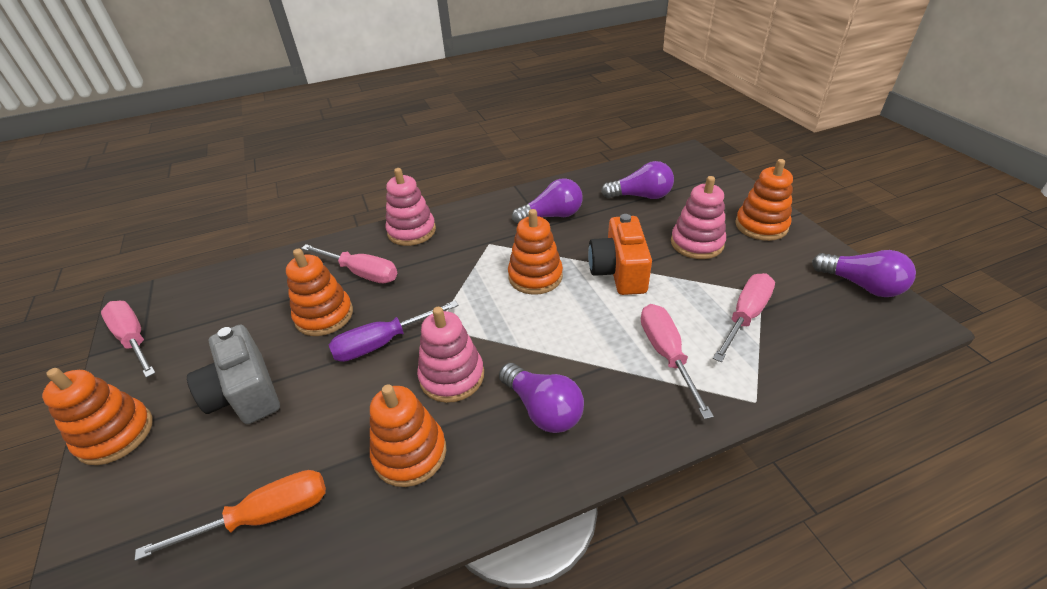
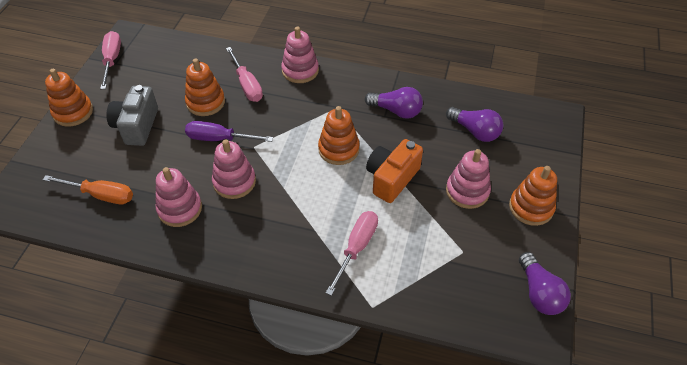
camera: 35 degrees right, 10 degrees up
orange stacking toy [370,385,446,487] -> pink stacking toy [156,167,202,227]
purple light bulb [499,363,584,433] -> none
pink screwdriver [713,273,775,362] -> none

